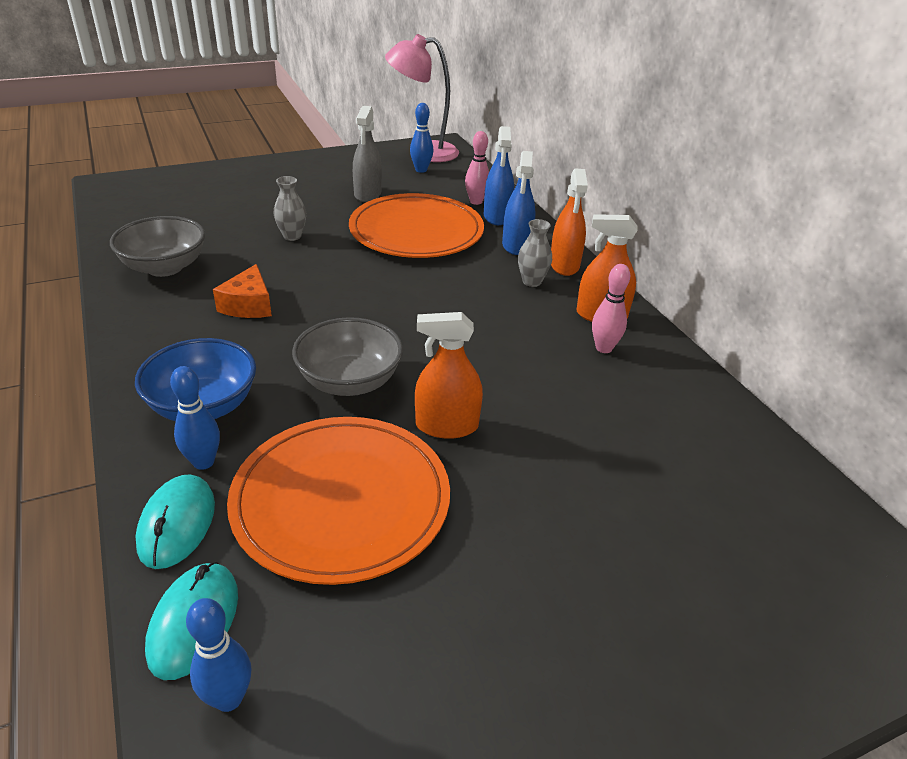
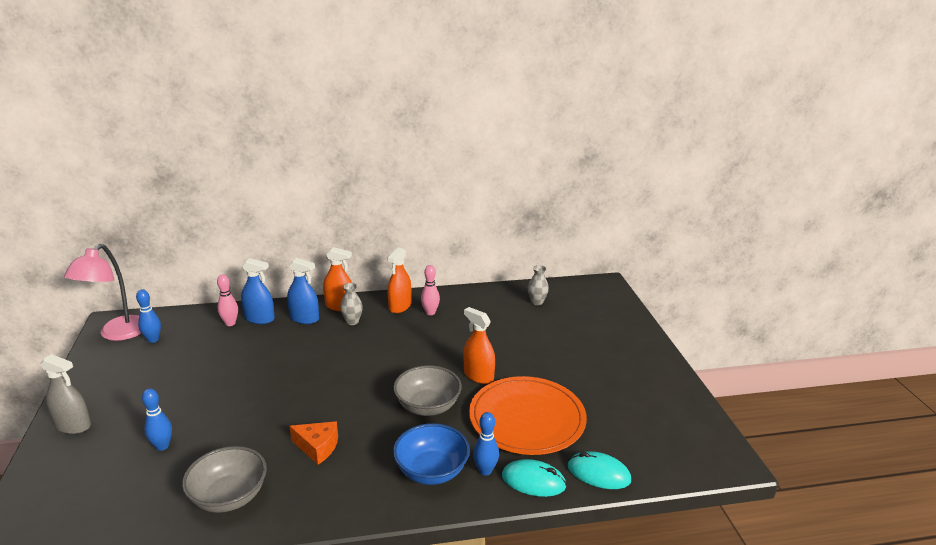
camera: 75 degrees left, 10 degrees down
blue bowling pin [186,598,252,712] -> blue bowling pin moved to [142,388,172,451]
grey vase [274,176,306,241] -> grey vase moved to [528,265,549,306]
orange plate [349,193,484,258] -> none
grey spray bottle [353,106,382,202] -> grey spray bottle moved to [41,354,91,434]
orange spray bottle [415,312,483,439] -> orange spray bottle turned 120 degrees clockwise [464,307,495,384]

